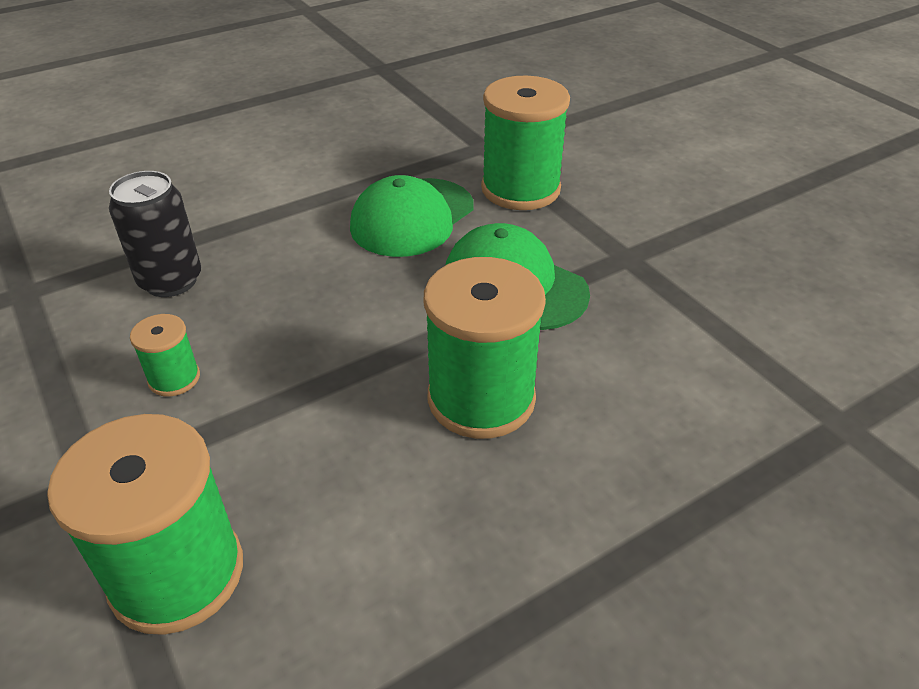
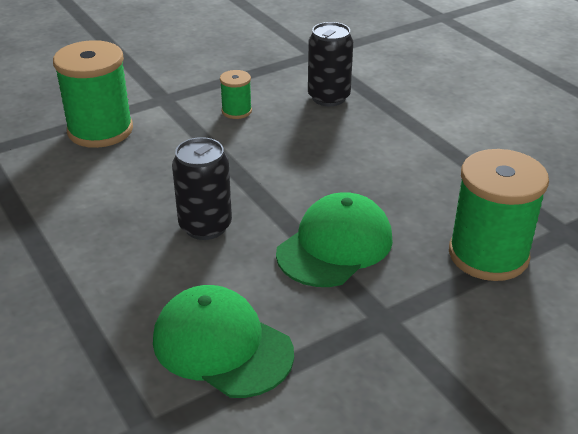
camera: 90 degrees right, 5 degrees down
green cap [350,175,473,257] -> green cap moved to [153,285,294,398]
green spool [424,257,546,439] -> black can [172,137,232,240]

